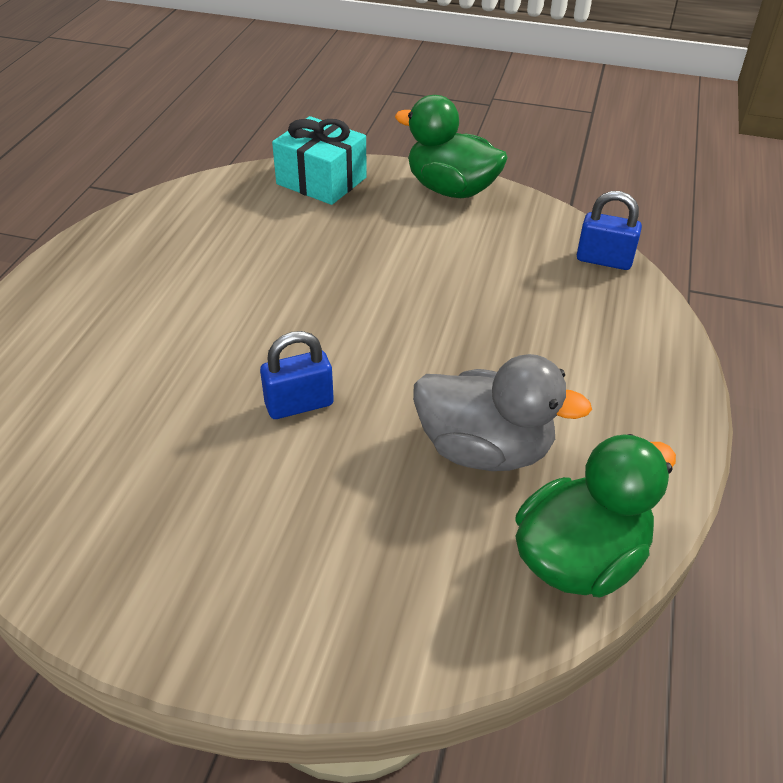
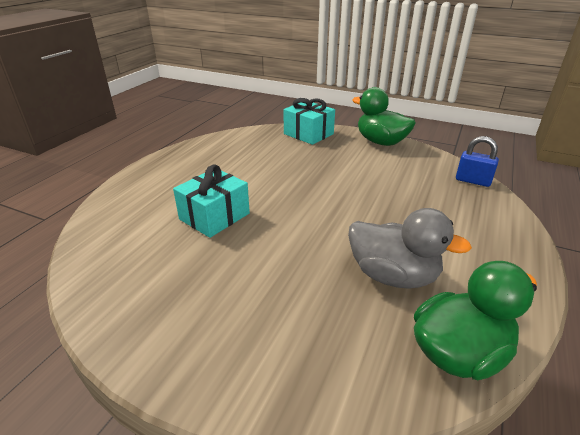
camera: 10 degrees right, 10 degrees down
blue padlock [260,331,334,419] -> none
none -> turquoise gift [173,164,250,238]

